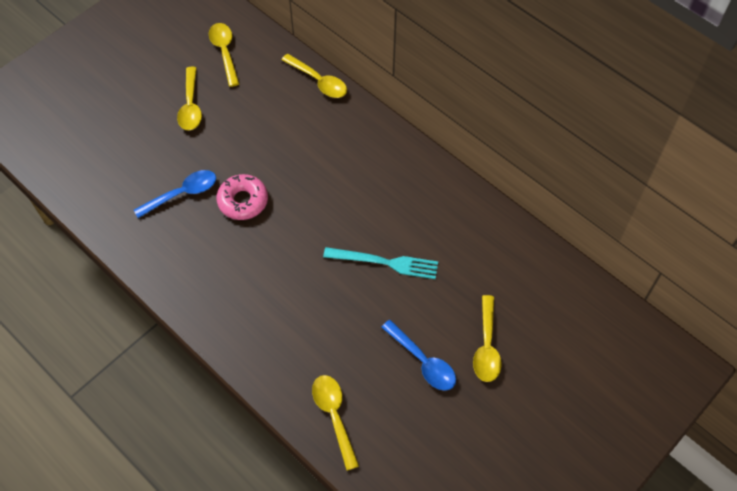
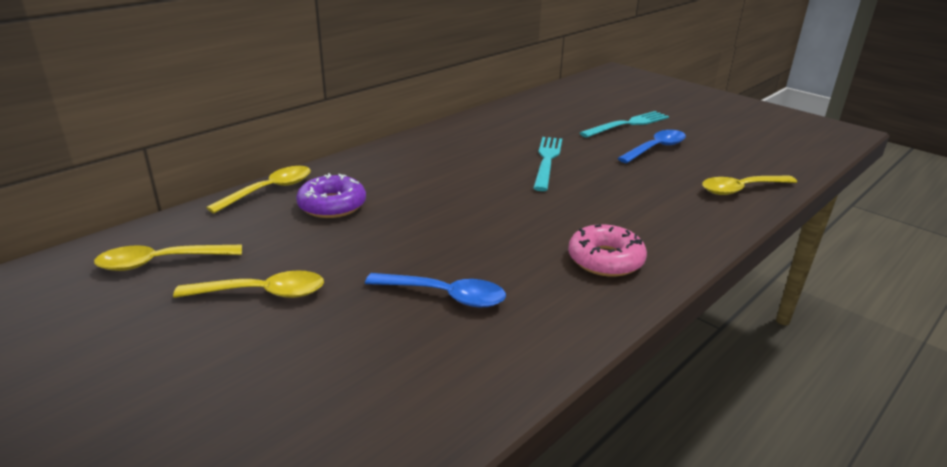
camera: 90 degrees left, 30 degrees down
blue spoon [134,170,216,218] -> blue spoon turned 135 degrees clockwise [365,273,506,307]
pink donut [216,174,268,220] -> pink donut moved to [568,224,647,277]
yellow spoon [473,295,502,382] -> turquoise fork [580,111,669,138]
none -> purple donut [296,173,366,218]

